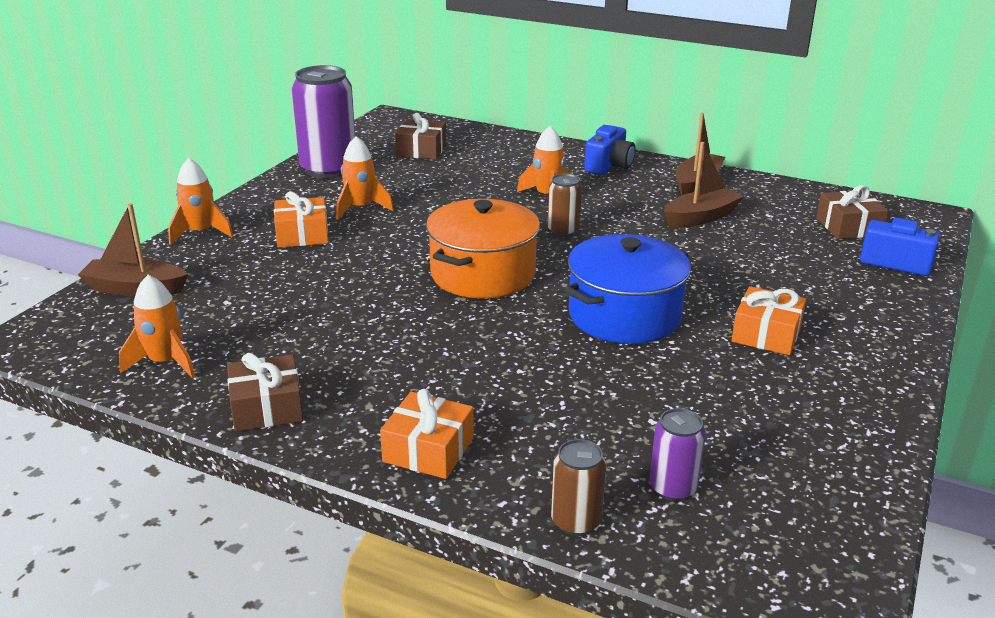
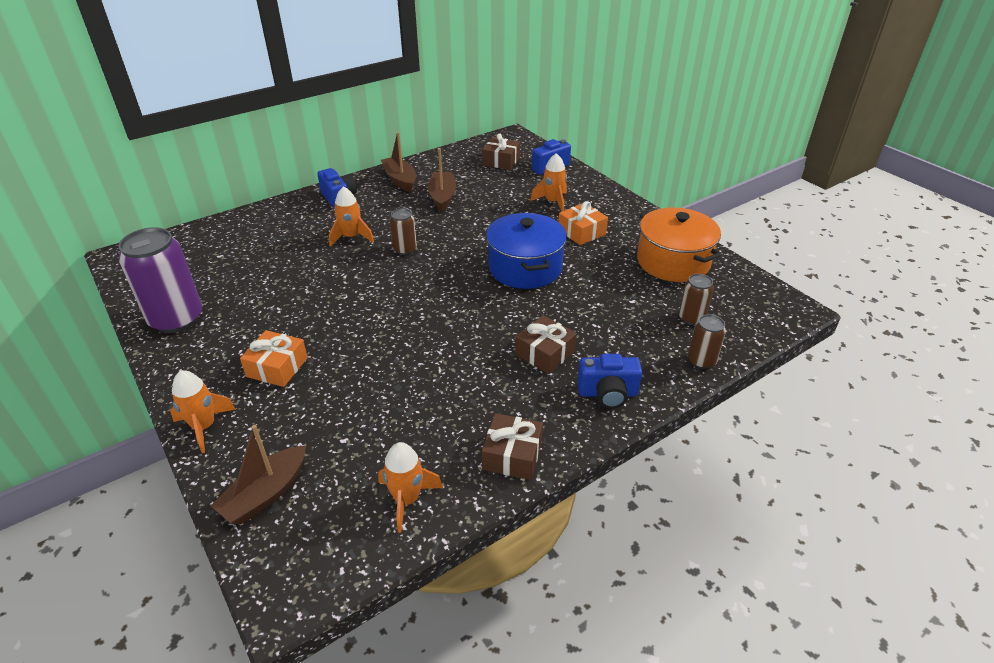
camera: 60 degrees left, 10 degrees up
orange rocket [336,136,394,220] -> orange rocket moved to [530,153,567,212]
orange gift [380,389,474,479] -> blue camera [577,354,642,409]
brown gift [395,113,446,160] -> brown gift moved to [515,315,577,374]
orange pot [426,199,540,299] -> orange pot moved to [637,207,721,282]
purple can [649,408,706,501] -> brown can [679,274,714,325]

